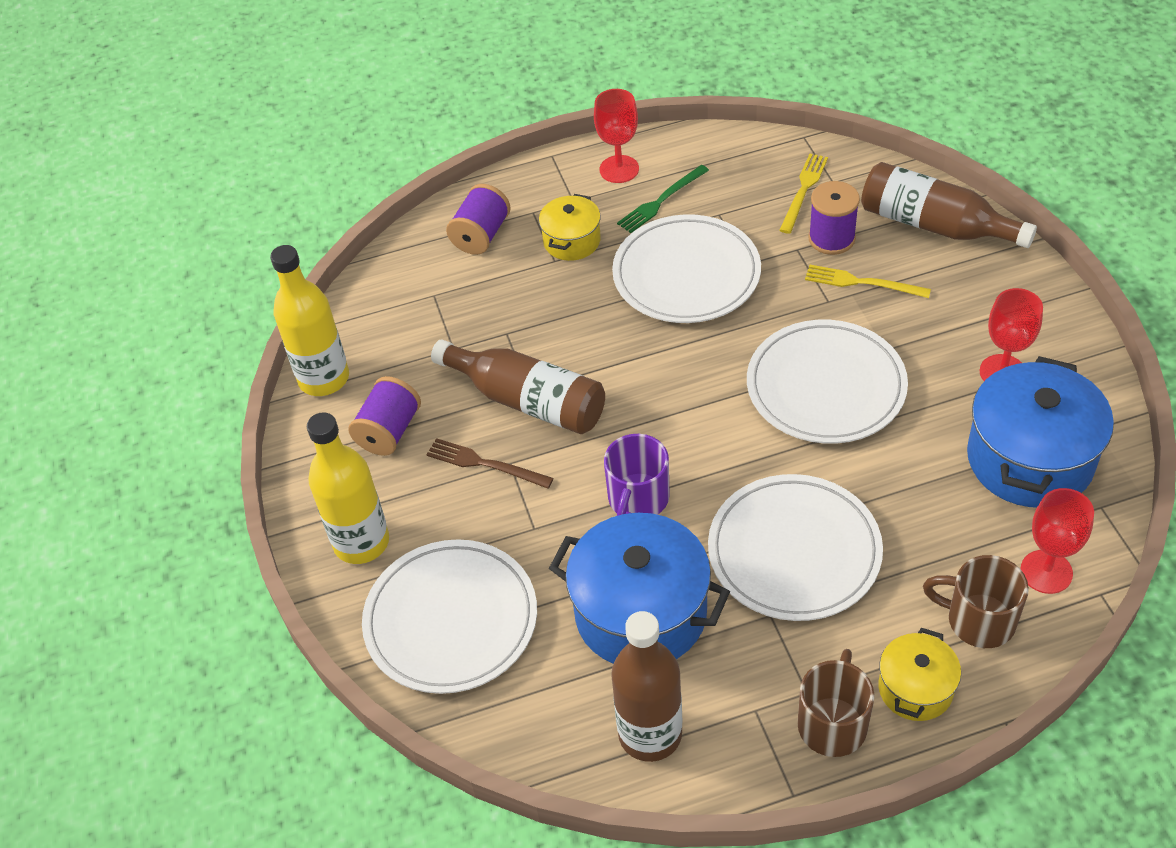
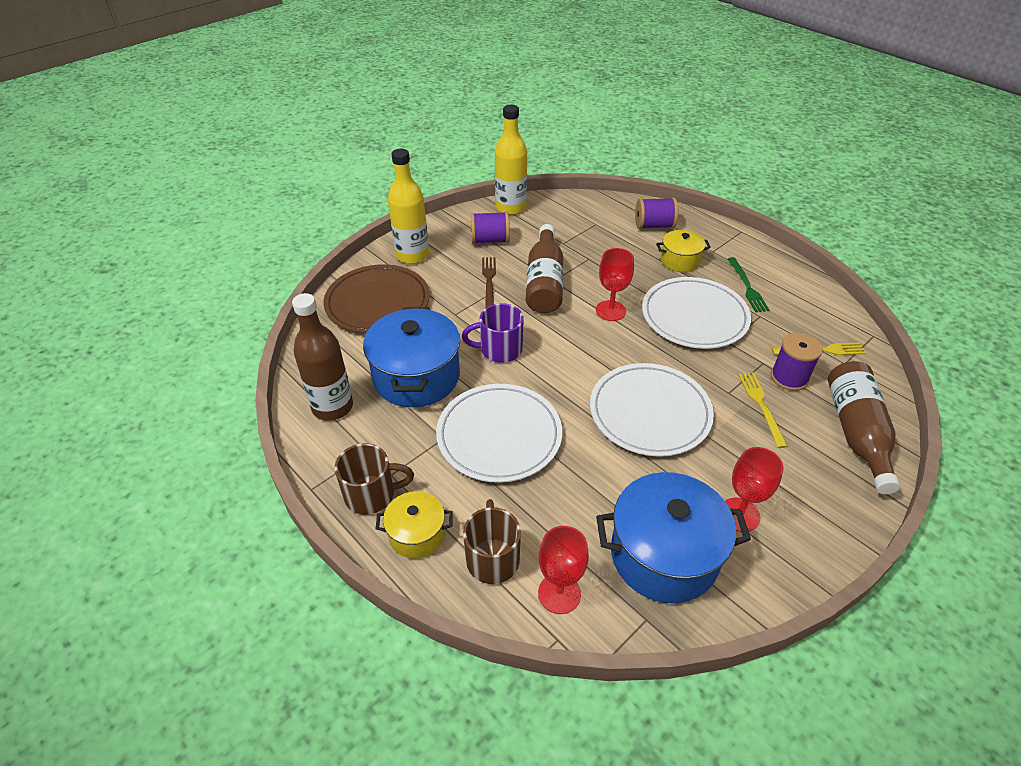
camera: 60 degrees right, 5 degrees down
white plate [362,539,537,694] -> brown plate [323,265,430,333]
red goblet [594,89,639,183] -> red goblet moved to [596,248,634,321]
green fork [617,165,709,233] -> green fork turned 120 degrees counterclockwise [728,257,769,312]

